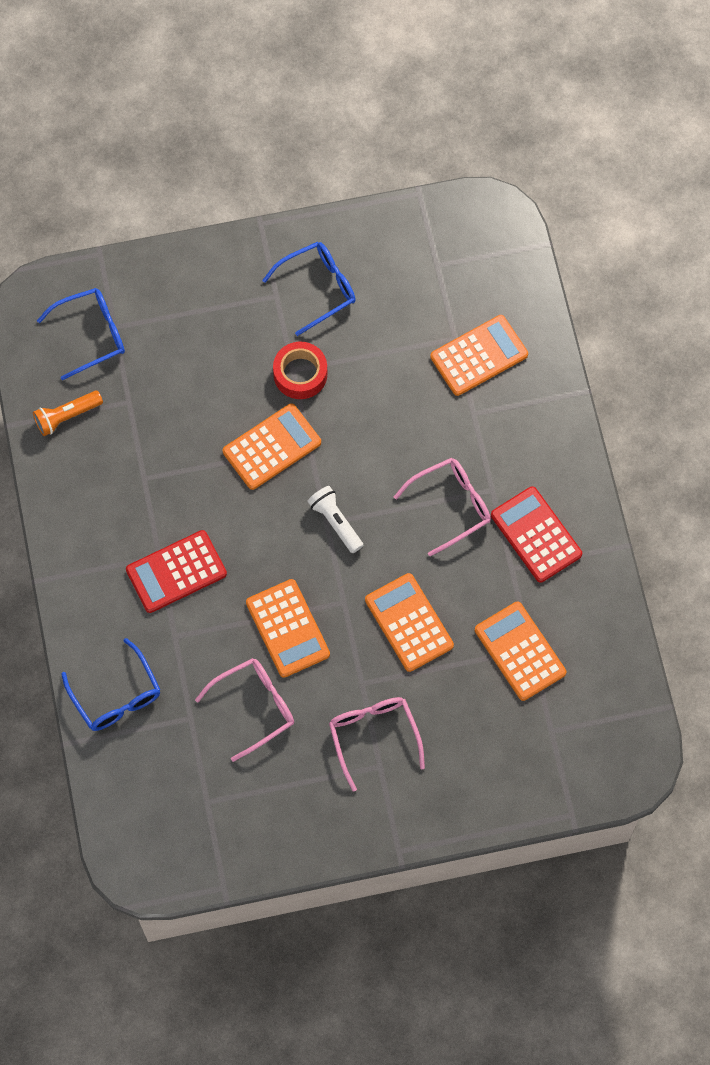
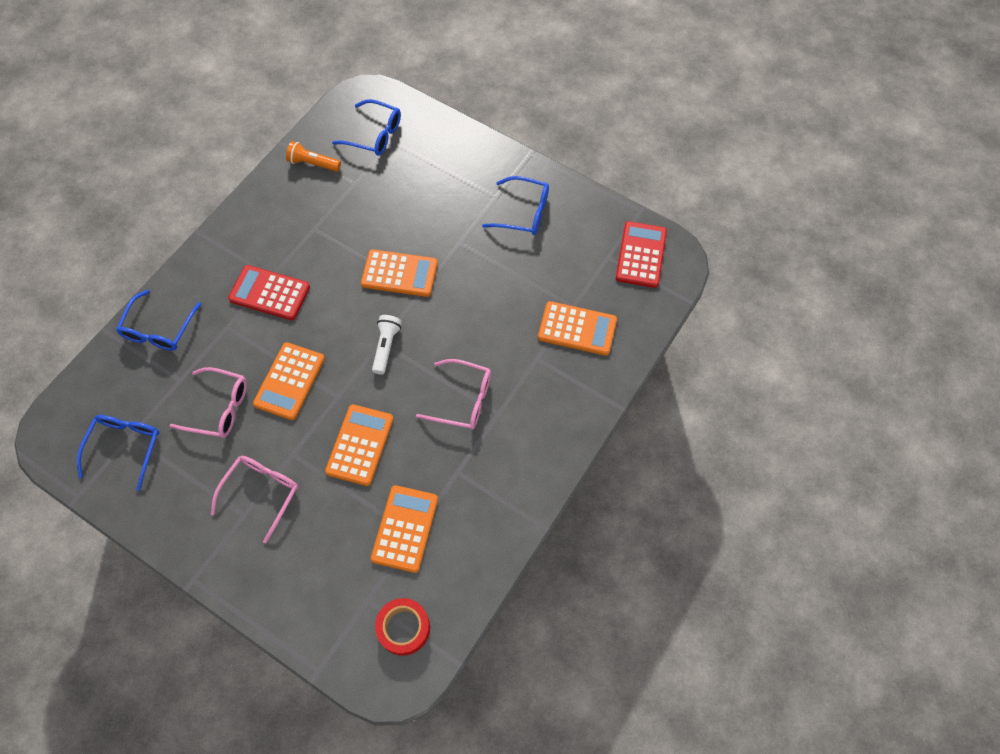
camera: 45 degrees right, 5 degrees down
red tape [273,342,327,399] -> red tape moved to [375,598,430,656]
red calculator [491,486,582,583] -> red calculator moved to [616,221,667,288]
none -> blue glasses [77,415,159,491]

